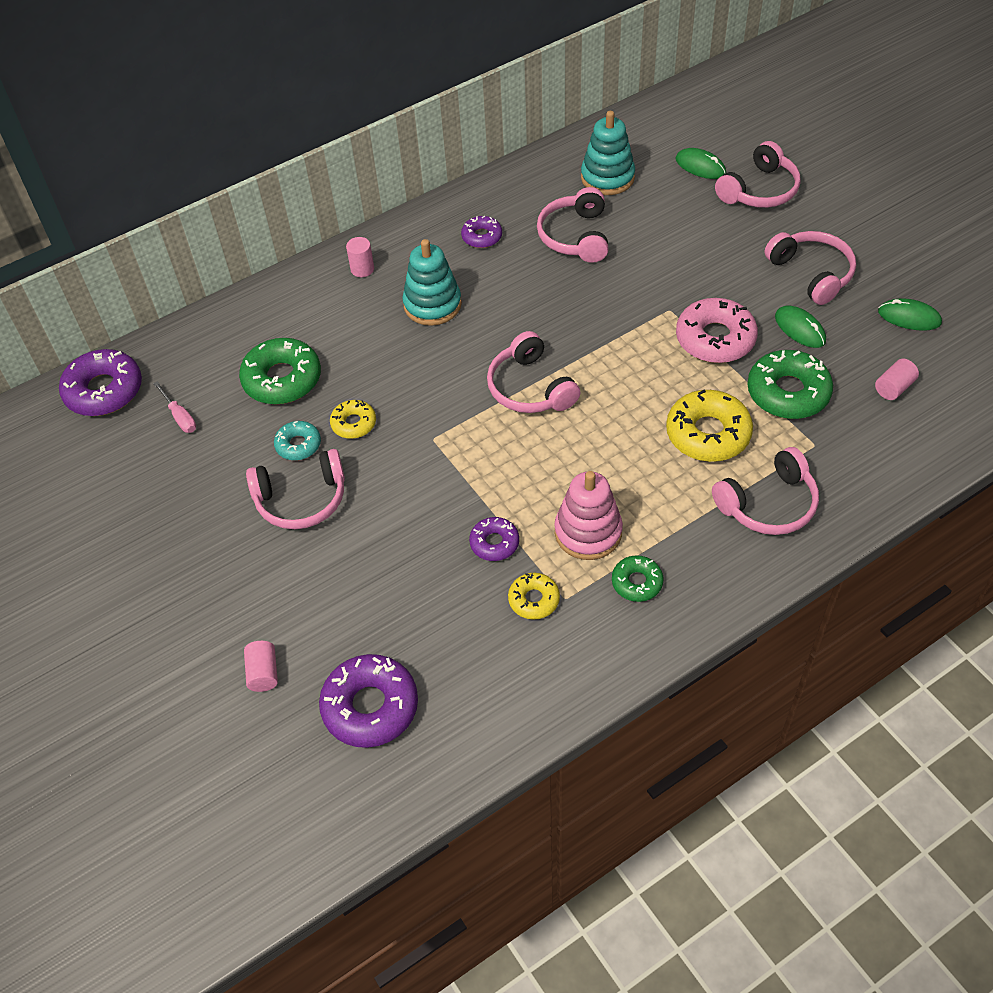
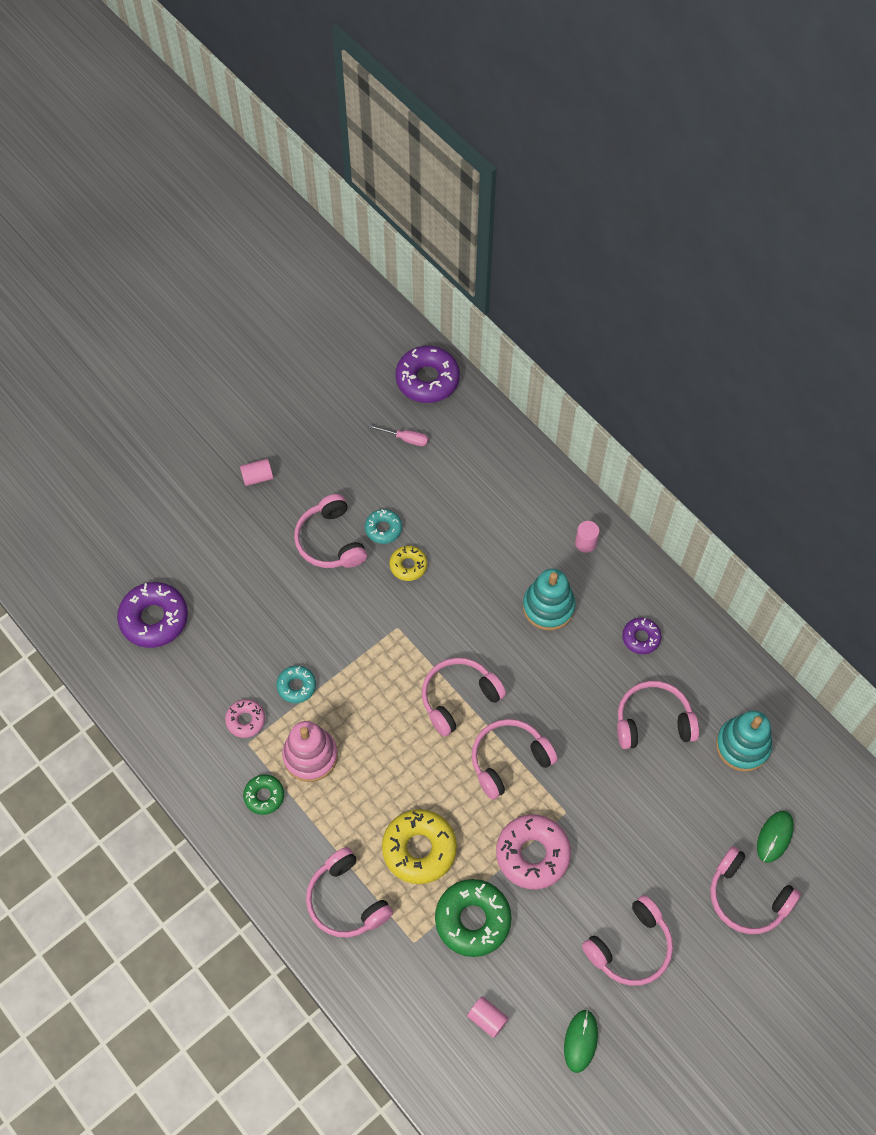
camera: 80 degrees right, 10 degrees up
pink screwdriver [153,381,196,433] -> pink screwdriver turned 120 degrees counterclockwise [368,424,428,446]
green donut [239,338,321,404] -> none
pink cylinder [244,641,278,692] -> pink cylinder moved to [240,459,273,486]
purple donut [469,517,519,561] -> turquoise donut [277,666,316,703]
yellow donut [508,573,560,620] -> pink donut [225,699,265,738]
green mouse [775,306,826,348] -> none
none -> pink headphones [472,719,558,800]

